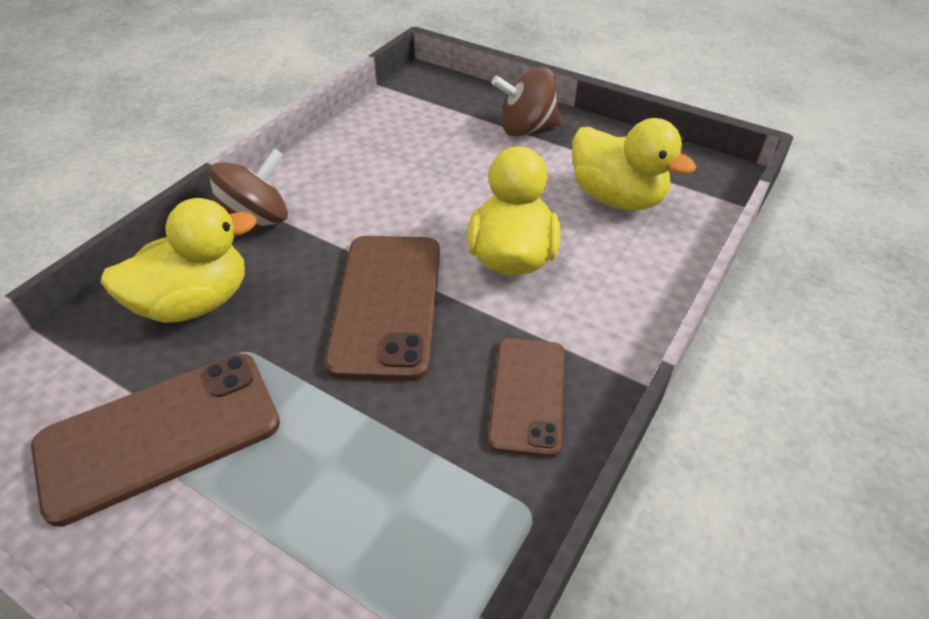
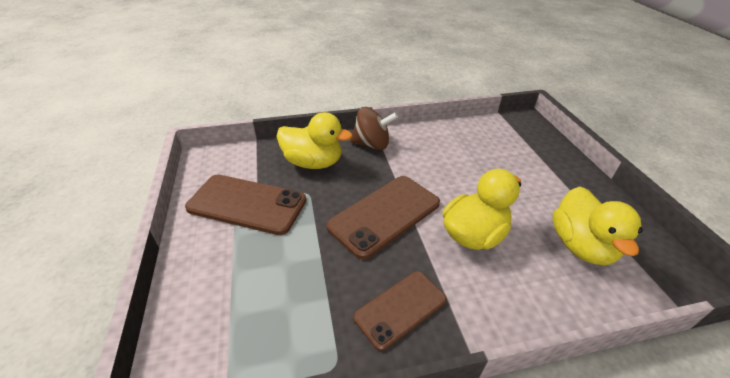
camera: 45 degrees right, 5 degrees down
brown spinning top [492,67,562,137] -> none

